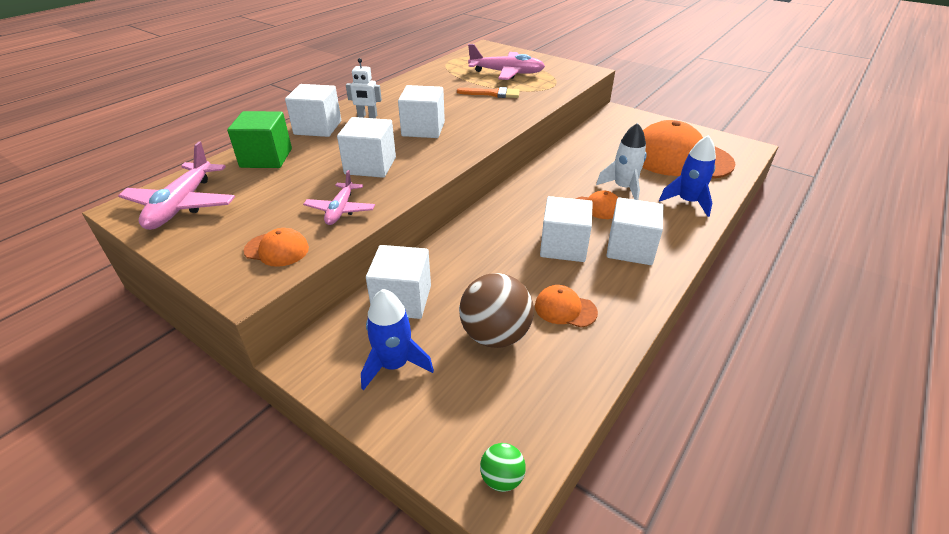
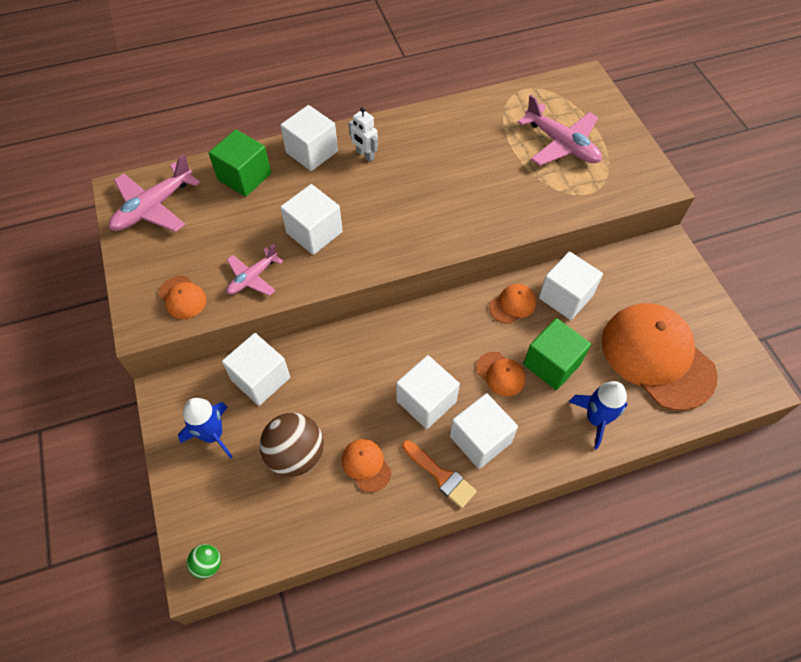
camera: 35 degrees right, 20 degrees up
white cube [398,85,445,138] -> white cube moved to [539,252,603,320]
orange brush [457,87,520,98] -> orange brush moved to [402,440,477,508]
white rocket [596,123,647,200] -> green cube [523,318,591,390]
none -> orange cap [489,284,536,324]

